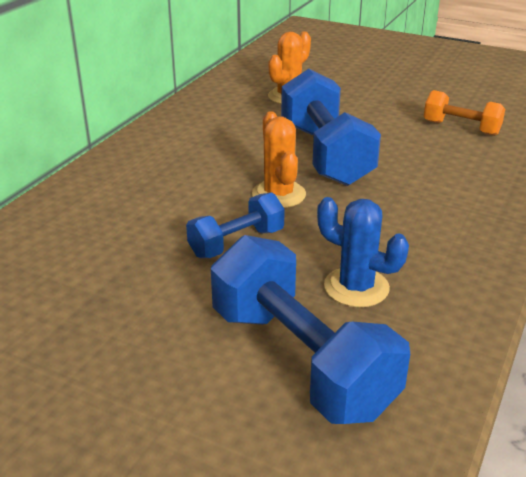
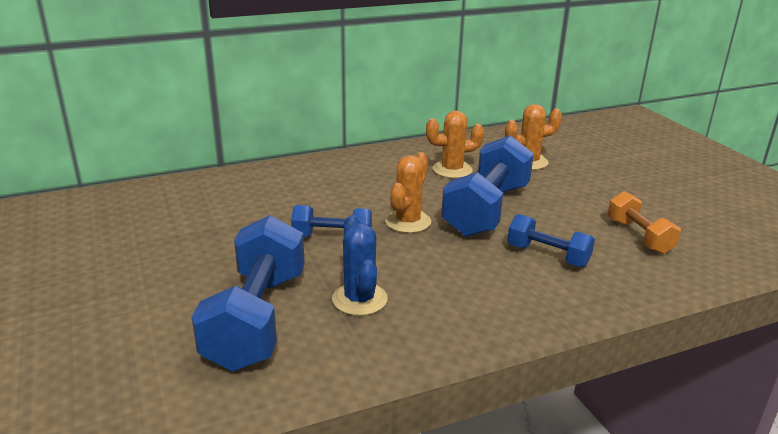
camera: 40 degrees right, 5 degrees down
none -> orange cactus [426,111,484,178]
none -> blue dumbbell [507,214,595,267]

